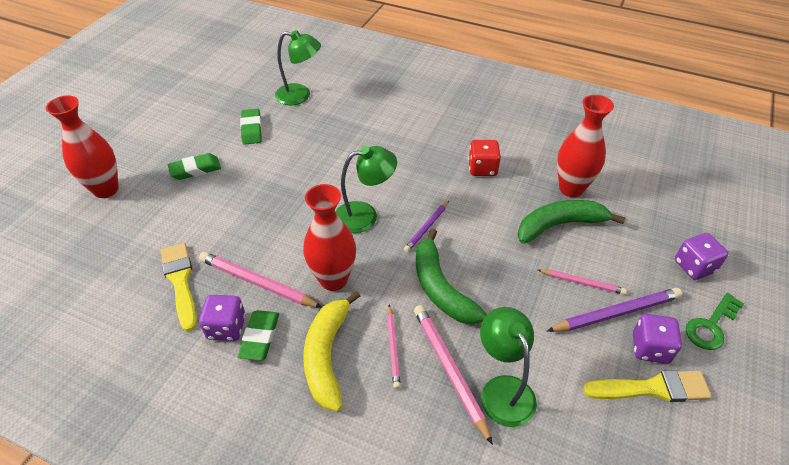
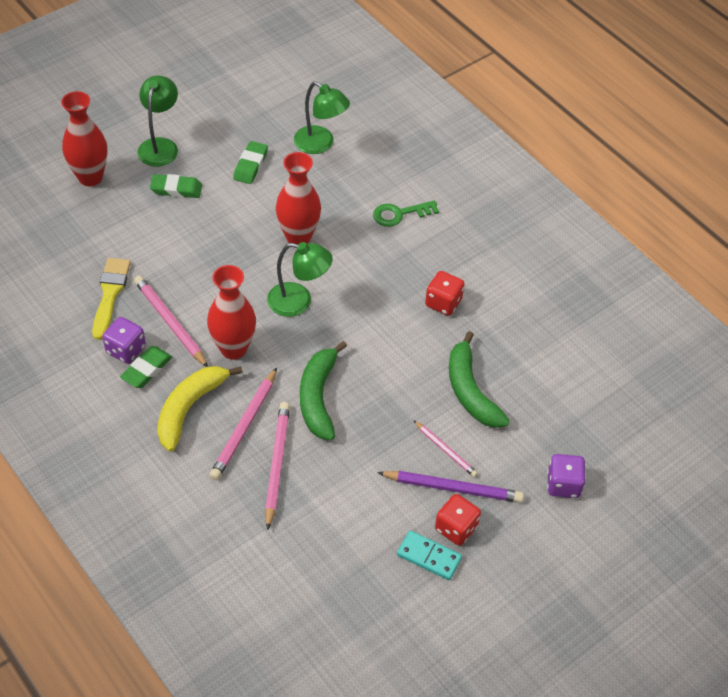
camera: 25 degrees right, 5 degrees up
pink pencil [387,305,401,389] -> pink pencil [209,368,277,480], size x1.65
purple pencil [404,201,449,252] -> none
green lamp [480,307,537,427] -> green lamp moved to [137,76,178,167]
green banana [517,200,625,244] -> green banana turned 120 degrees counterclockwise [449,331,510,428]
red vase [557,95,614,197] -> red vase moved to [276,152,321,245]
yellow brush [583,370,712,402] -> turquoise domino [397,531,462,580]
purple dice [633,314,682,364] -> red dice [435,494,481,546]
green key [686,293,744,350] -> green key moved to [373,200,439,227]

